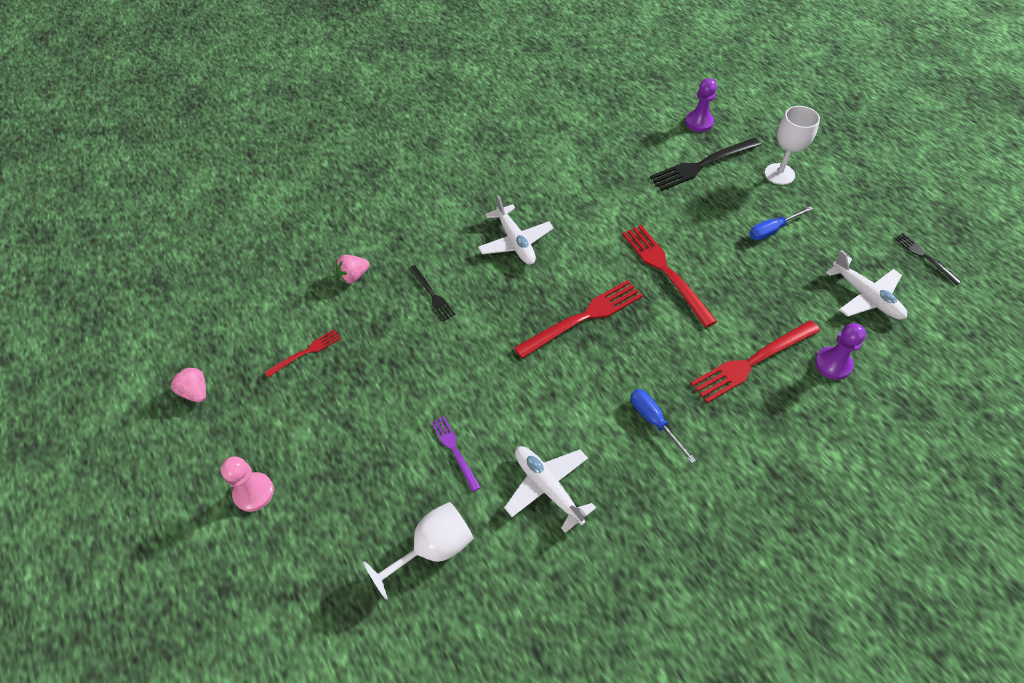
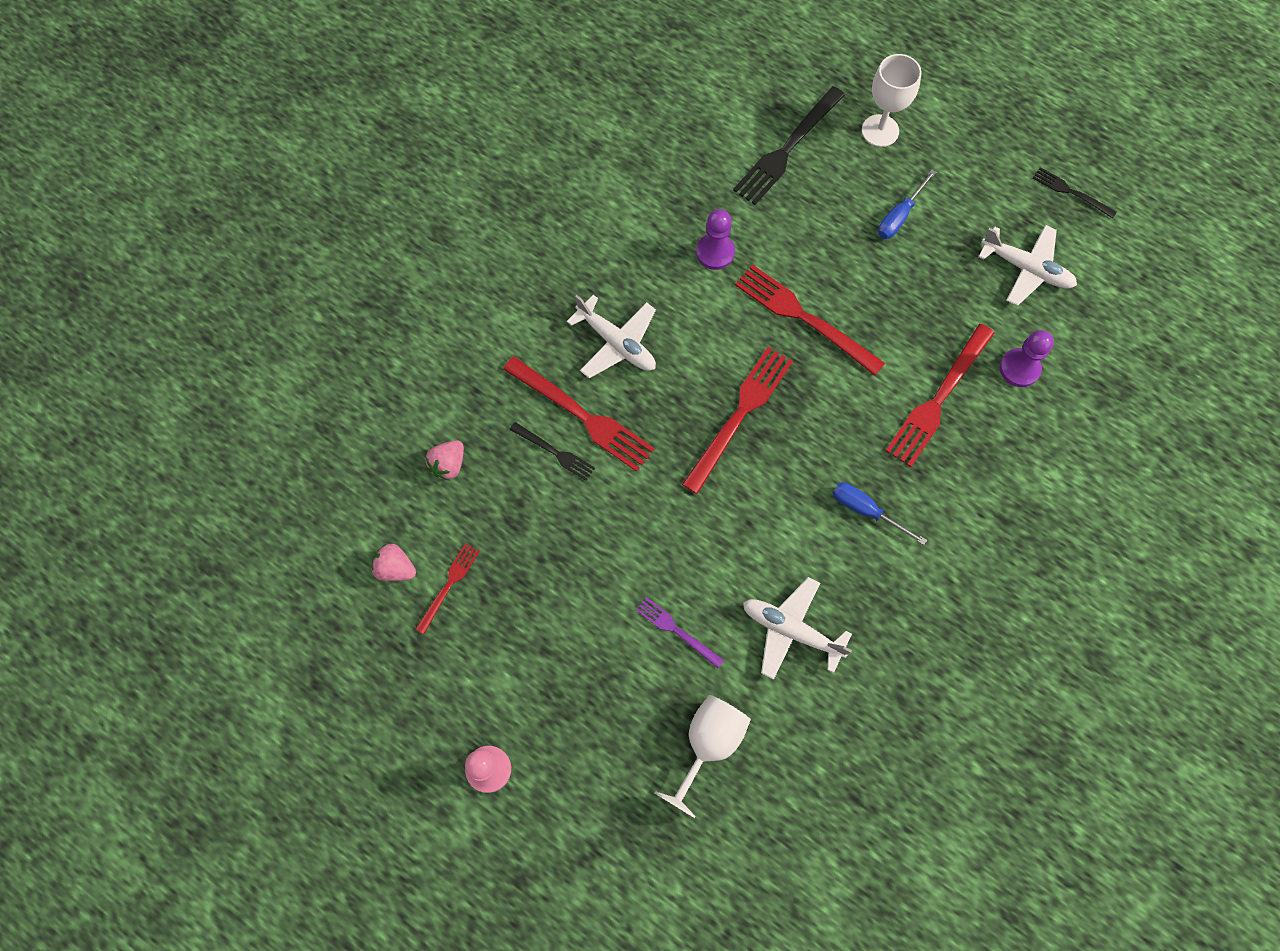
camera: 25 degrees left, 15 degrees up
pink strawberry [170,366,206,403] -> pink strawberry moved to [371,544,416,581]
purple pawn [685,78,717,132] -> purple pawn moved to [696,209,735,270]
none -> red fork [503,356,655,472]

